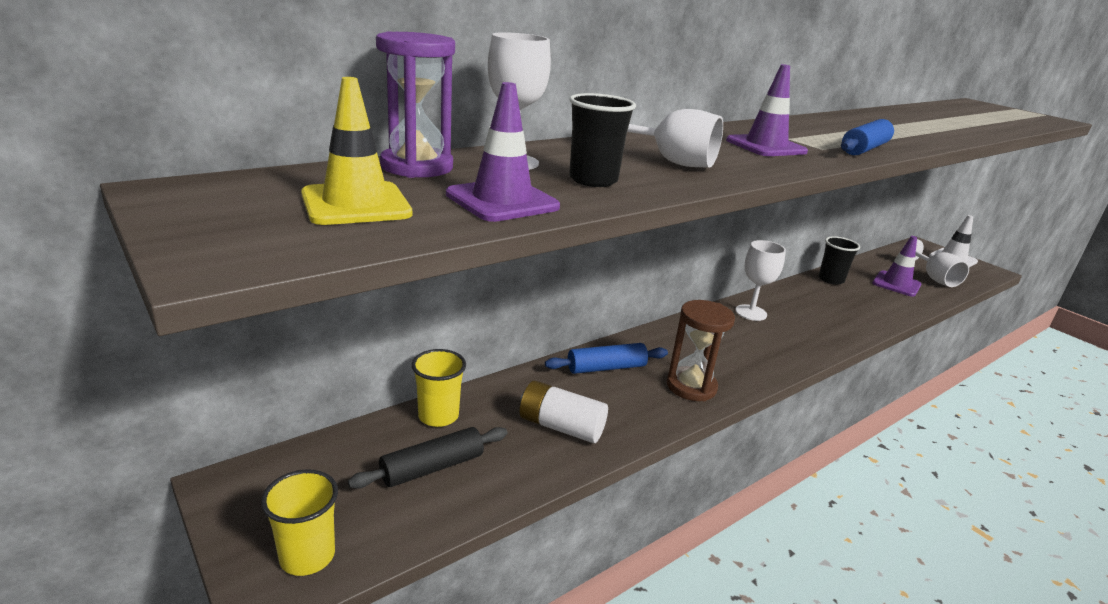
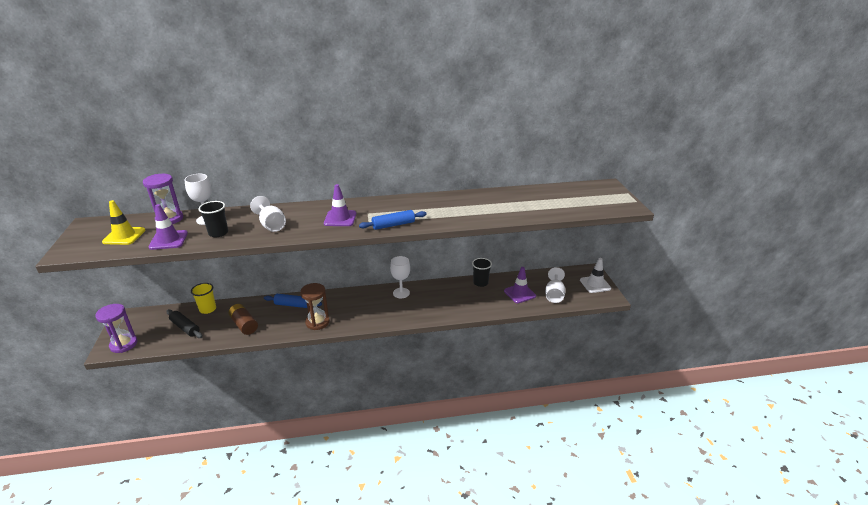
camera: 30 degrees right, 5 degrees up
yellow cup [261,470,338,576] -> purple hourglass [95,304,137,353]
black rolling pin [348,427,508,489] -> black rolling pin turned 45 degrees clockwise [166,309,203,338]
white battery [520,381,608,443] -> brown battery [228,304,258,335]

